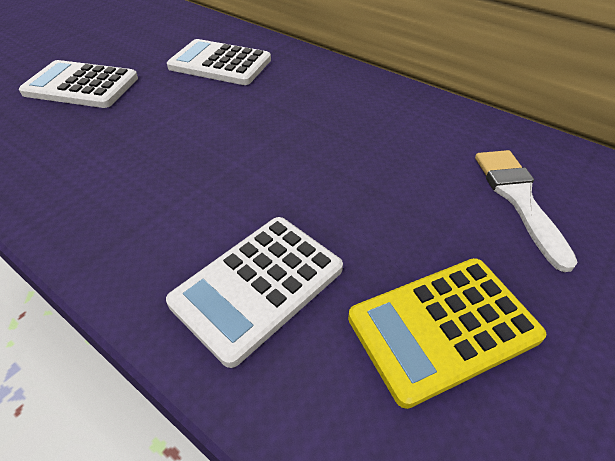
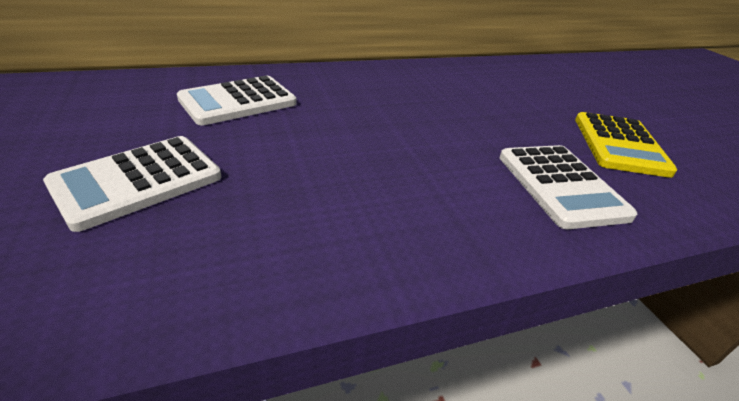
camera: 60 degrees left, 10 degrees down
white brush [475,150,578,272] -> none

